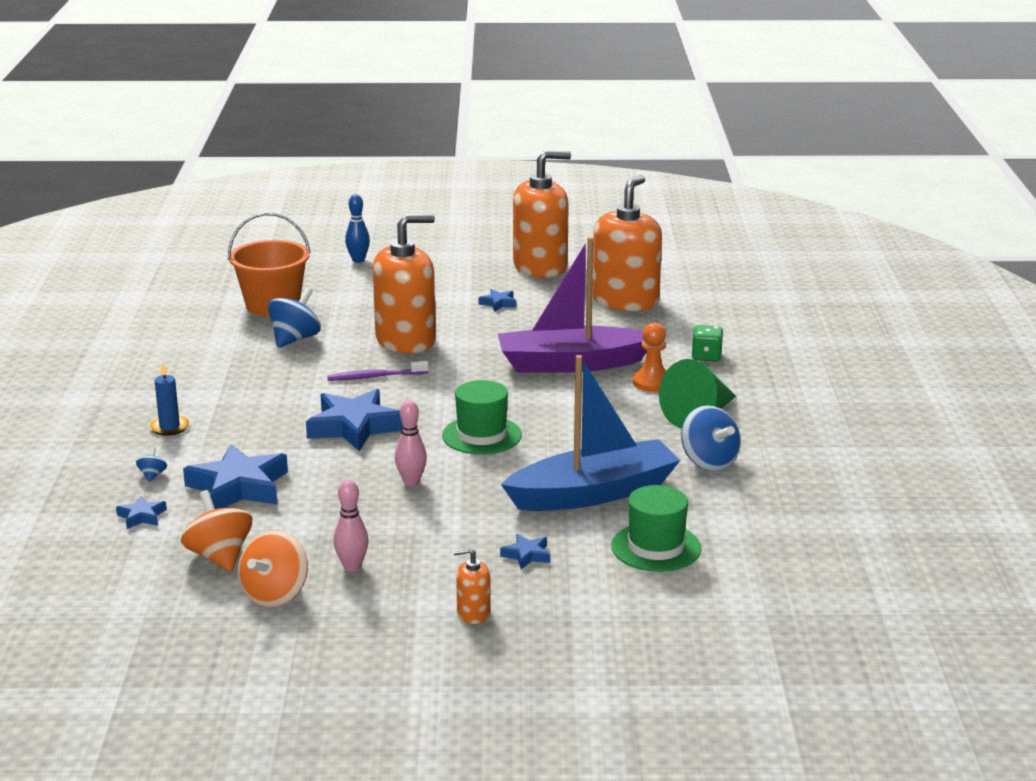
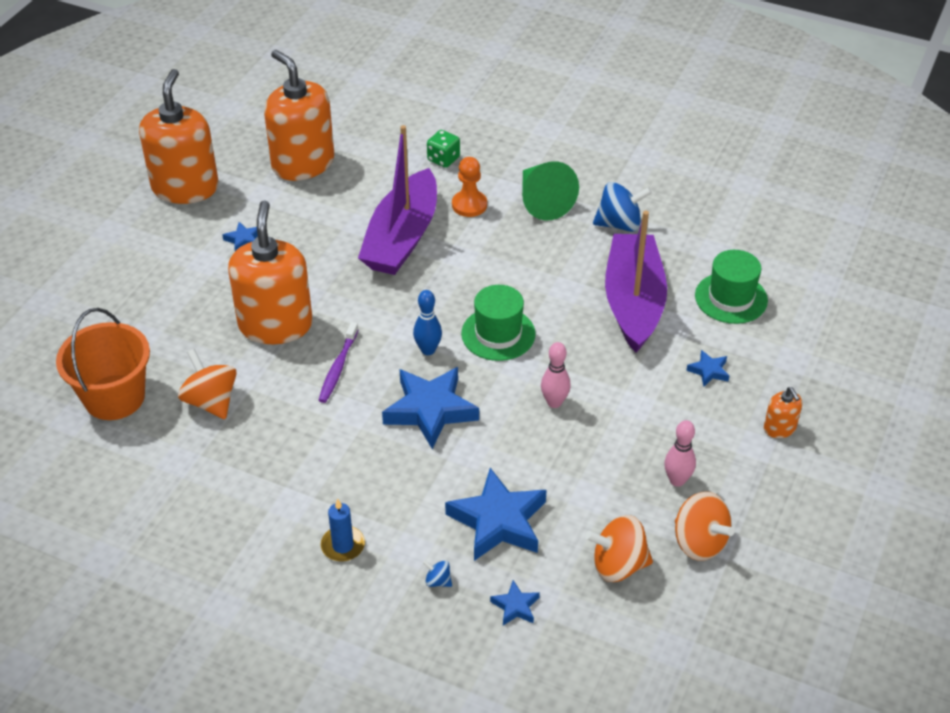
camera: 65 degrees left, 20 degrees up
blue spinning top [268,287,321,348] -> orange spinning top [178,349,237,419]
blue bowling pin [345,194,370,263] -> blue bowling pin moved to [413,290,442,355]
orange soap dispenser [453,548,491,624] -> orange soap dispenser turned 45 degrees counterclockwise [764,387,802,438]
blue boat [501,355,680,511] -> purple boat [605,211,667,353]

